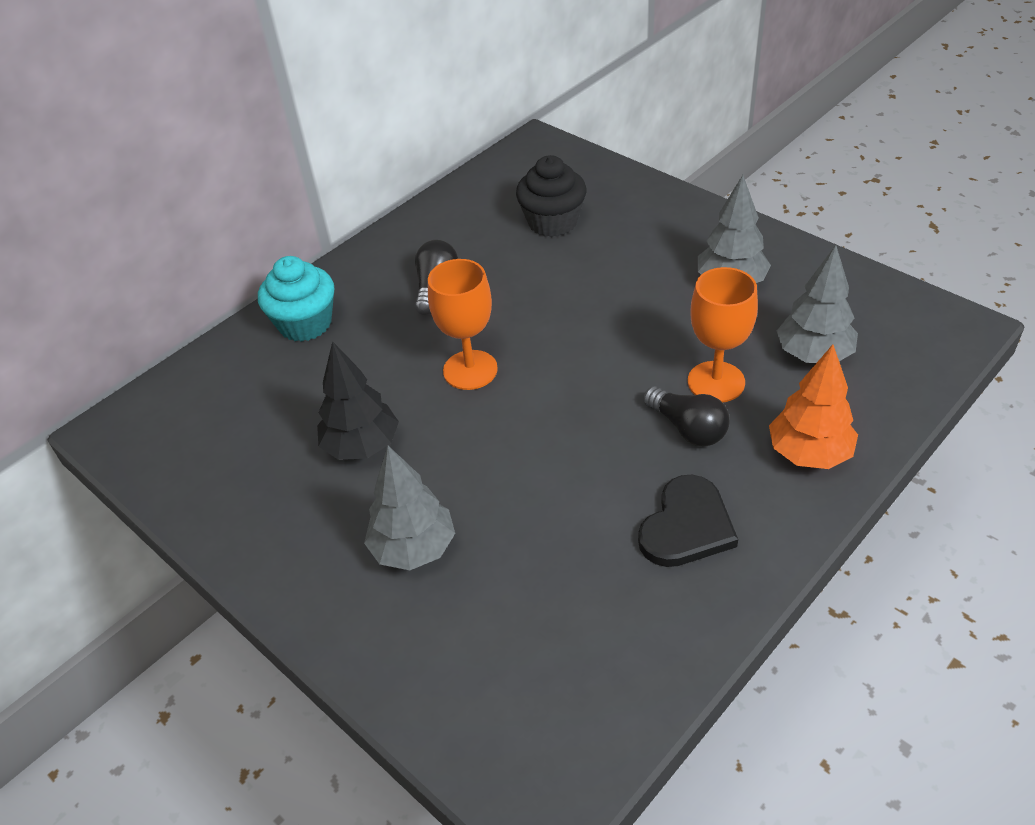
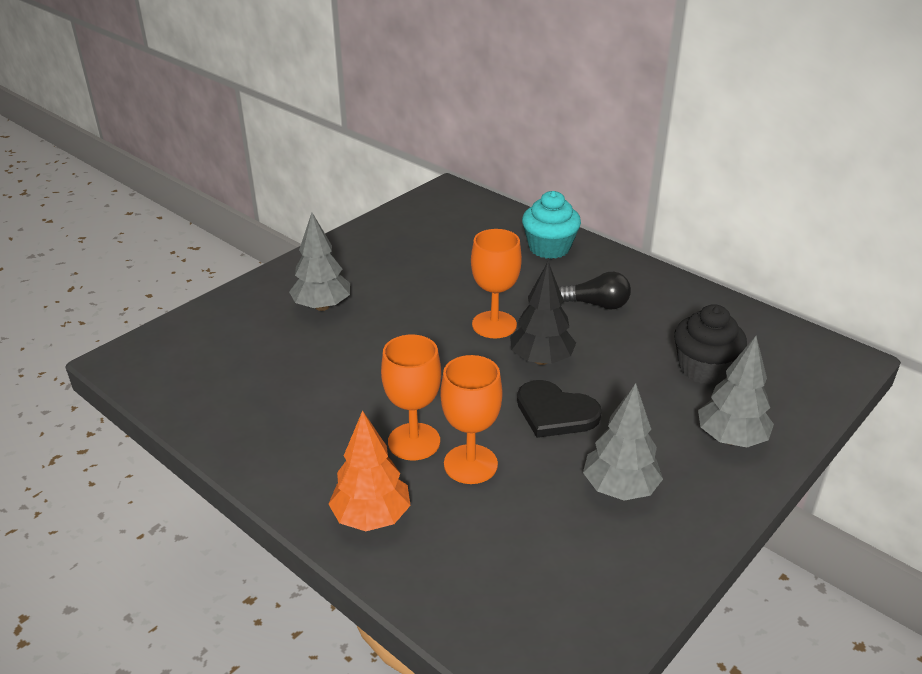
camera: 85 degrees right, 10 degrees down
black tree [317,341,399,460] -> black tree moved to [510,262,576,365]
black heart [638,475,738,567] -> black heart moved to [517,380,602,438]
black light bulb [644,386,729,447] -> orange goblet [381,335,441,460]
grey tree [777,245,858,363] -> grey tree moved to [698,336,774,447]

